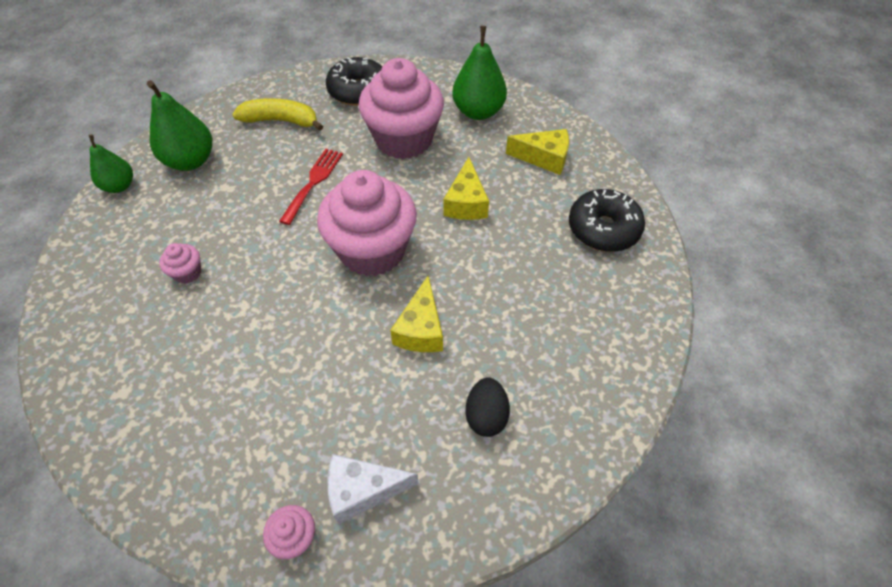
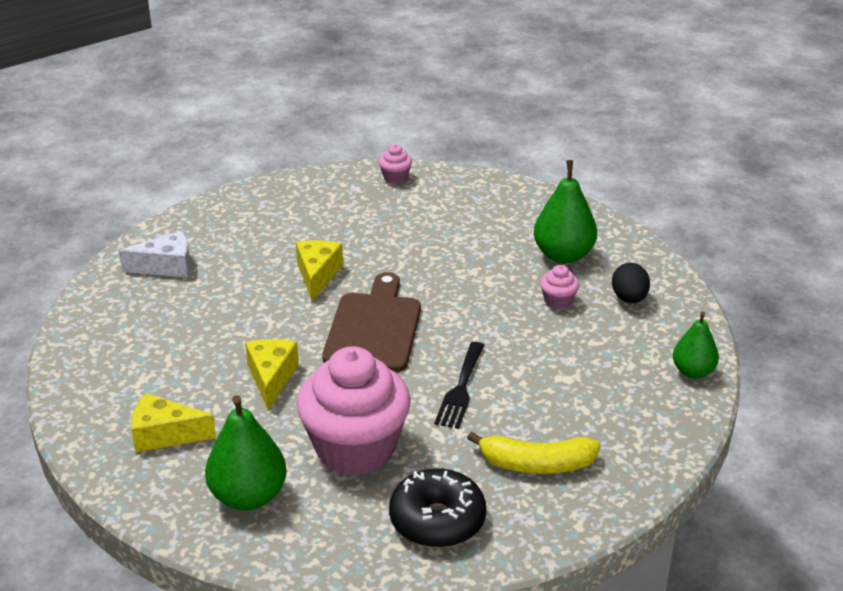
camera: 175 degrees right, 20 degrees down
green pear [147,80,212,171] -> green pear moved to [534,160,597,263]
red fork [279,149,343,225] -> black fork [434,342,485,429]
pink cupcake [317,170,417,276] -> brown cutting board [322,272,421,372]
white cheese [328,454,419,524] -> white cheese moved to [119,231,190,278]
black egg [465,377,510,437] -> black egg moved to [612,263,650,304]
black donut [569,189,645,252] -> none

